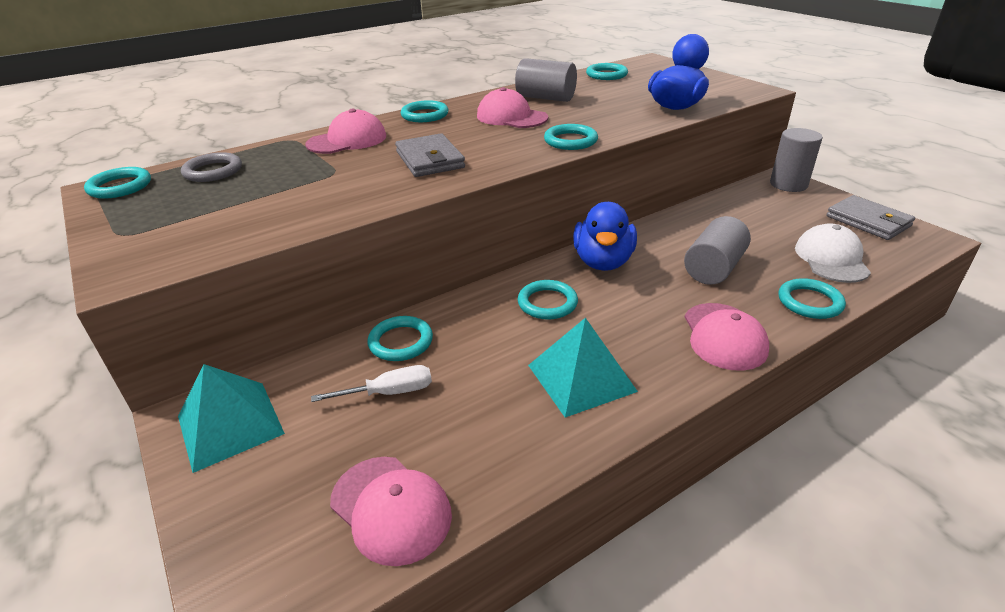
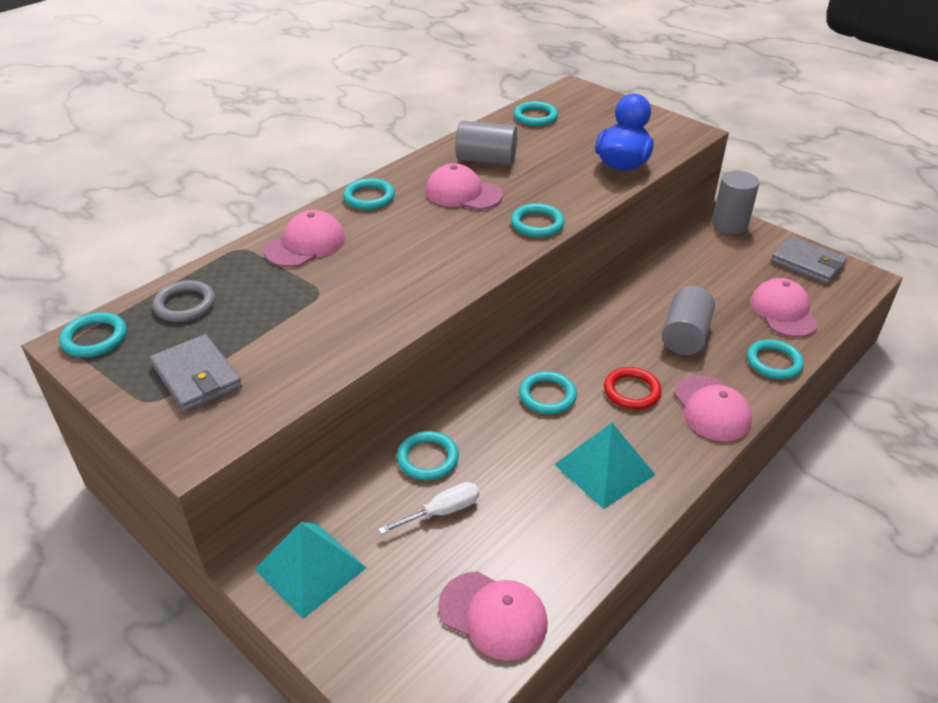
camera: 15 degrees left, 5 degrees up
grey wallet [395,134,465,177] -> grey wallet moved to [150,334,242,412]
blue duck [573,202,637,271] -> none
white cap [795,223,871,283] -> pink cap [750,278,819,337]
none -> red ring [604,367,662,409]

